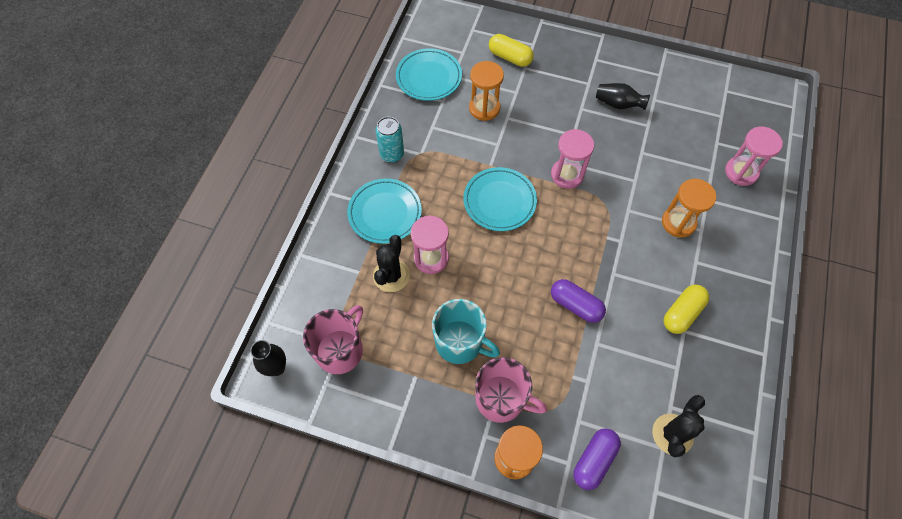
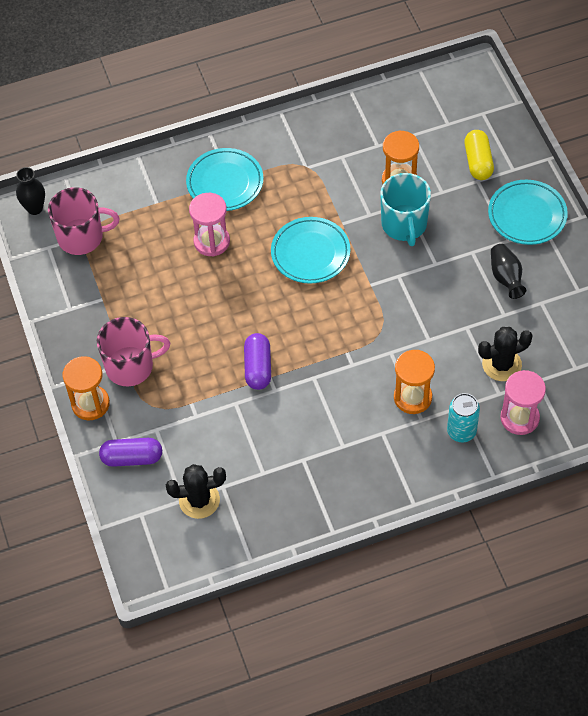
camera: 55 degrees right, 5 degrees down
black cactus [373,235,410,292] -> black cactus moved to [478,327,533,381]
turquoise can [376,117,404,163] -> turquoise can moved to [447,393,480,442]
turquoise plate [396,48,462,101] -> turquoise plate moved to [488,180,568,245]
turquoise mug [432,299,500,364] -> turquoise mug moved to [380,173,431,246]
pink mug [475,357,547,423] -> pink mug turned 90 degrees counterclockwise [97,317,170,387]
pink hourglass [551,129,594,189] -> none
yellow capsule [664,285,709,334] -> none

